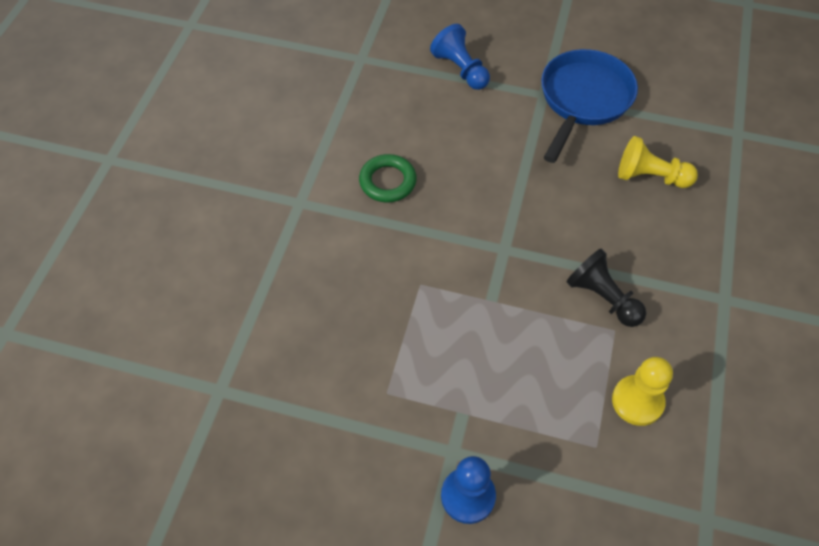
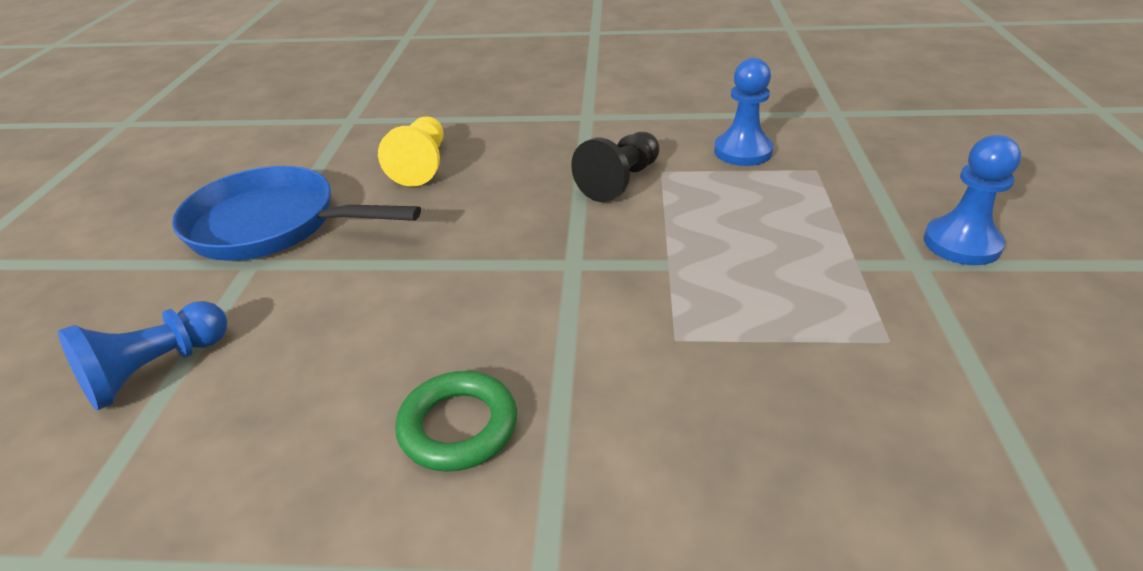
camera: 100 degrees left, 20 degrees down
yellow pawn [612,357,673,426] -> blue pawn [714,58,773,166]

